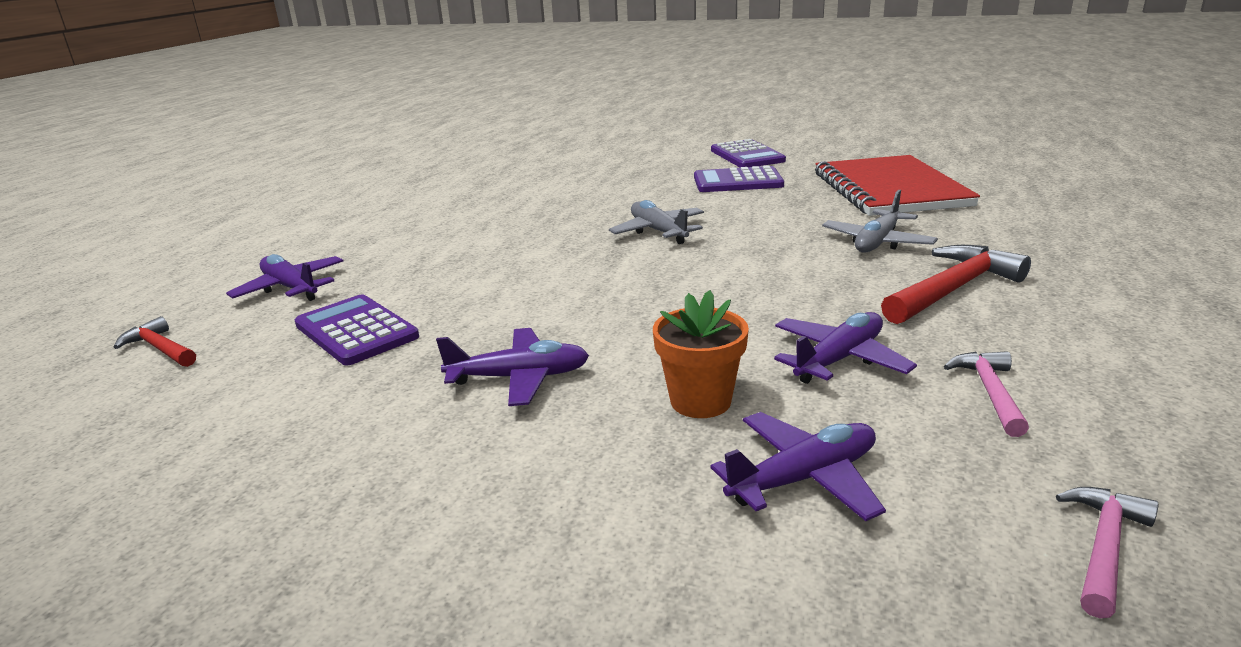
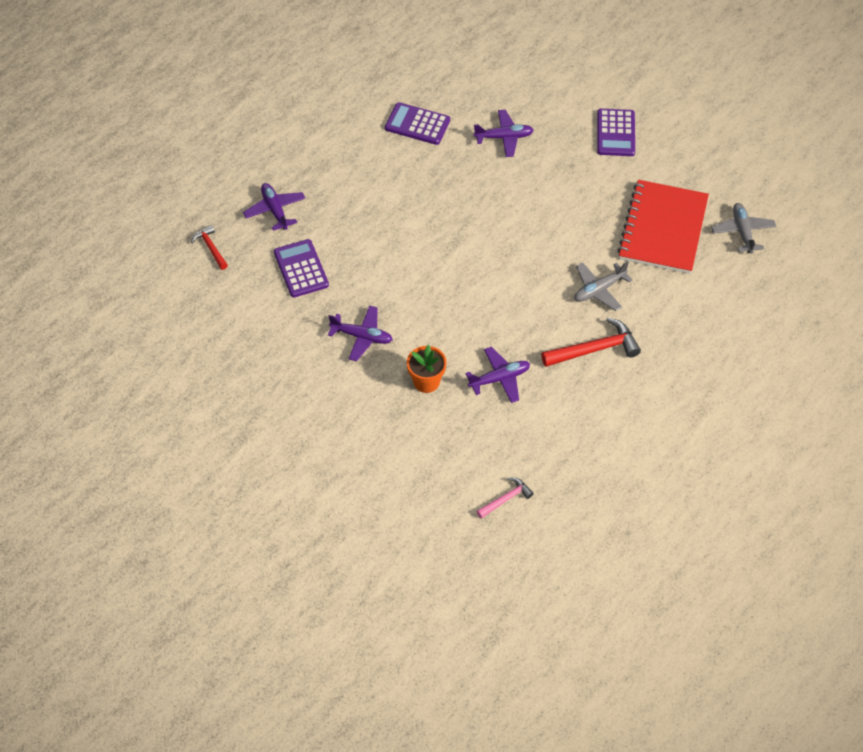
camera: 20 degrees right, 30 degrees up
grey plane [609,200,704,244] -> grey plane moved to [711,203,776,254]
purple calculator [694,166,784,192] -> purple calculator moved to [385,102,450,145]
purple plane [710,412,886,521] -> purple plane moved to [473,110,534,157]
pink hammer [944,351,1029,437] -> none

